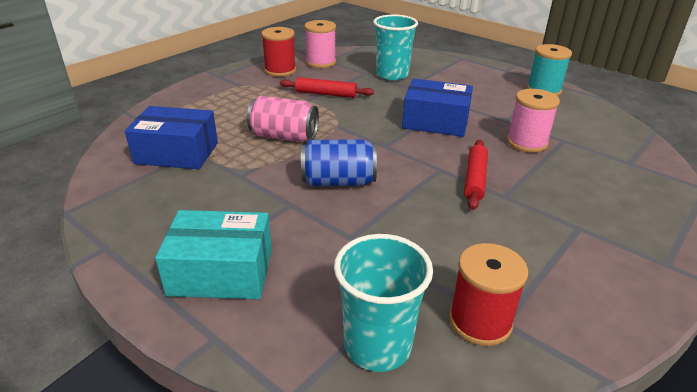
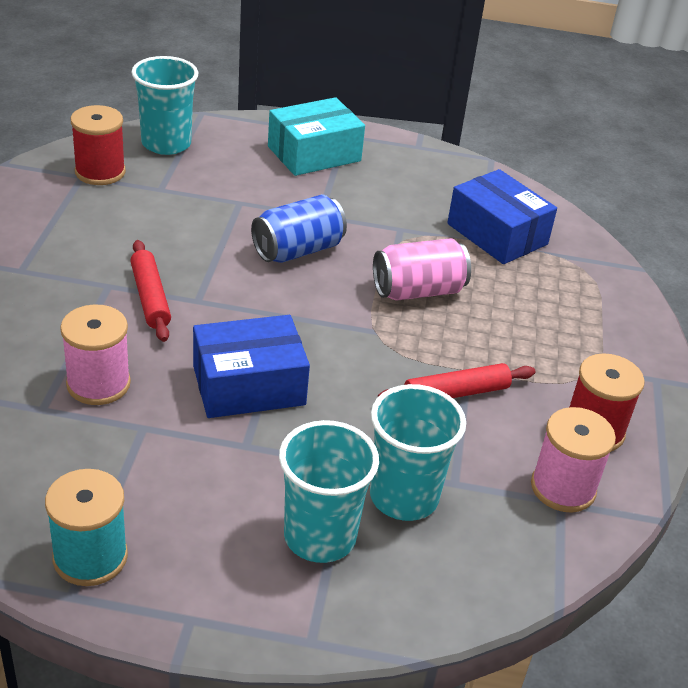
camera: 145 degrees right, 5 degrees up
blue box [125,106,218,169] -> blue box turned 75 degrees clockwise [447,169,557,264]
none -> turquoise cup [279,420,379,563]

